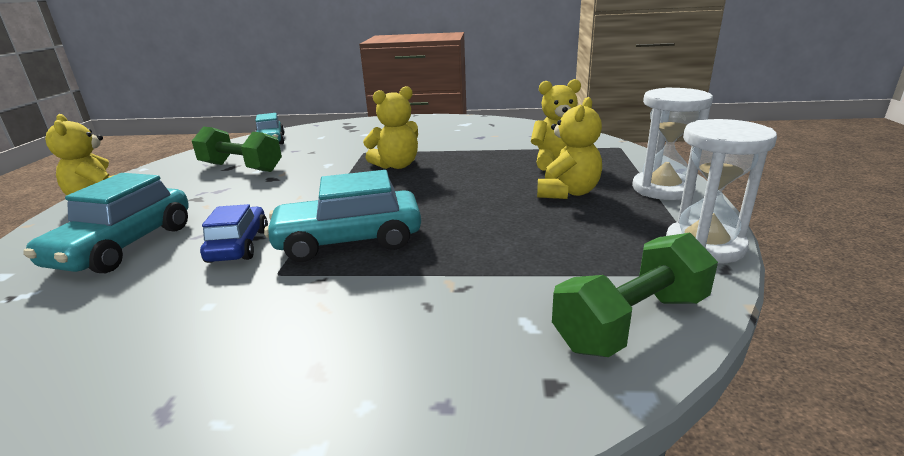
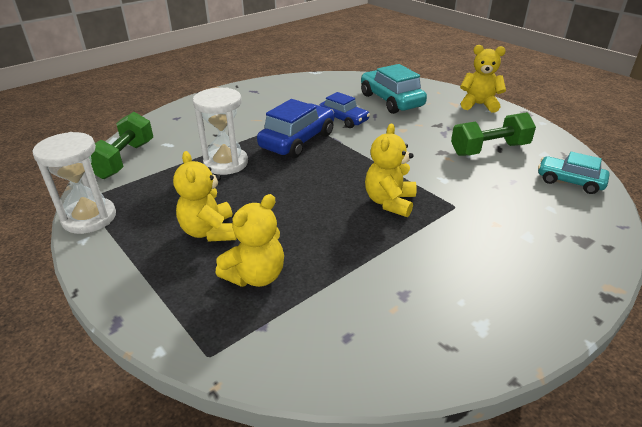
camera: 135 degrees right, 10 degrees up
turquoise car [264,170,421,262] -> blue car [257,99,334,158]
white hourglass [632,87,713,200] -> white hourglass moved to [193,88,248,175]

